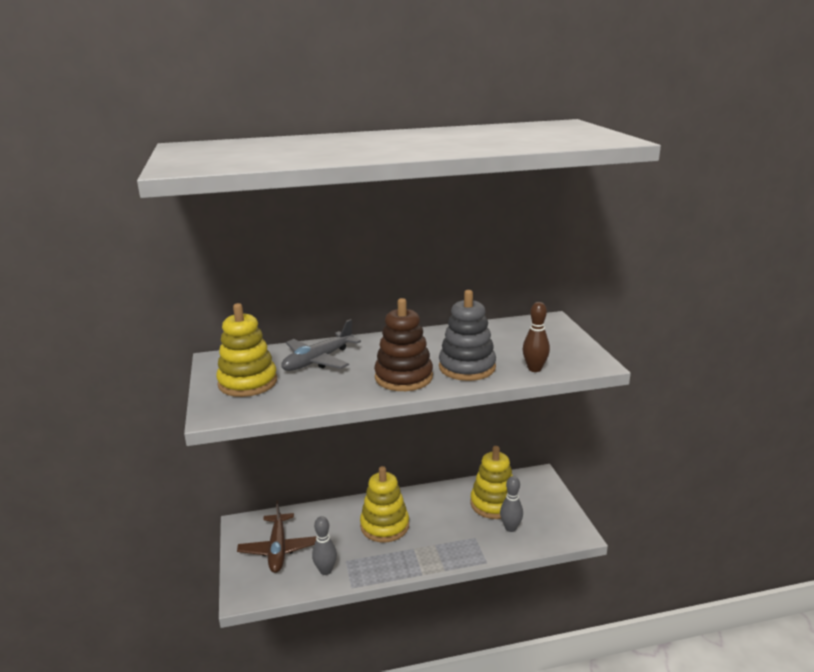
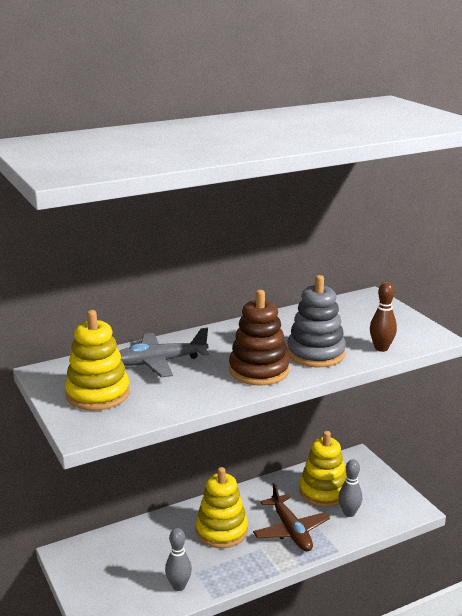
camera: 15 degrees left, 0 degrees up
brown plane [237,500,316,573] -> brown plane moved to [253,482,330,551]
grey plane [281,319,361,371] -> grey plane turned 45 degrees clockwise [119,328,209,378]

